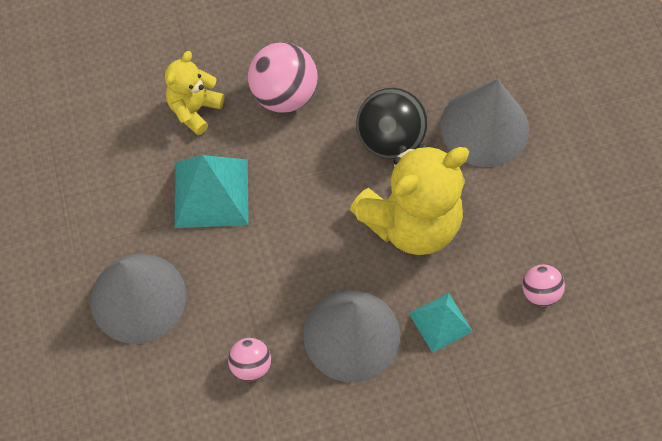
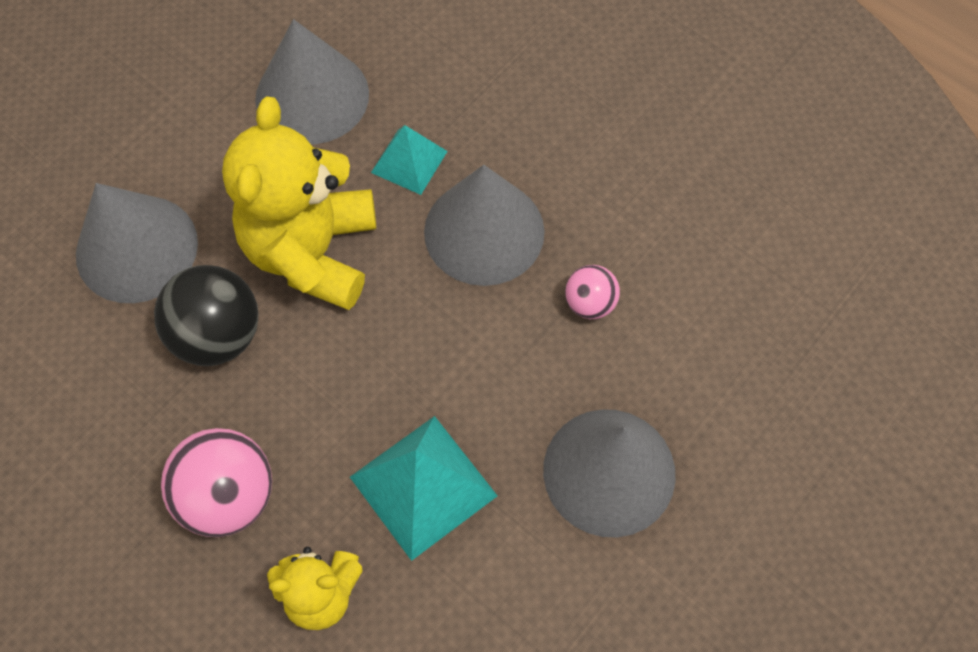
camera: 125 degrees left, 0 degrees up
yellow teddy bear [350,144,469,255] -> yellow teddy bear turned 105 degrees counterclockwise [222,97,376,310]
pink ball [522,265,565,306] -> grey cone [255,19,369,144]

